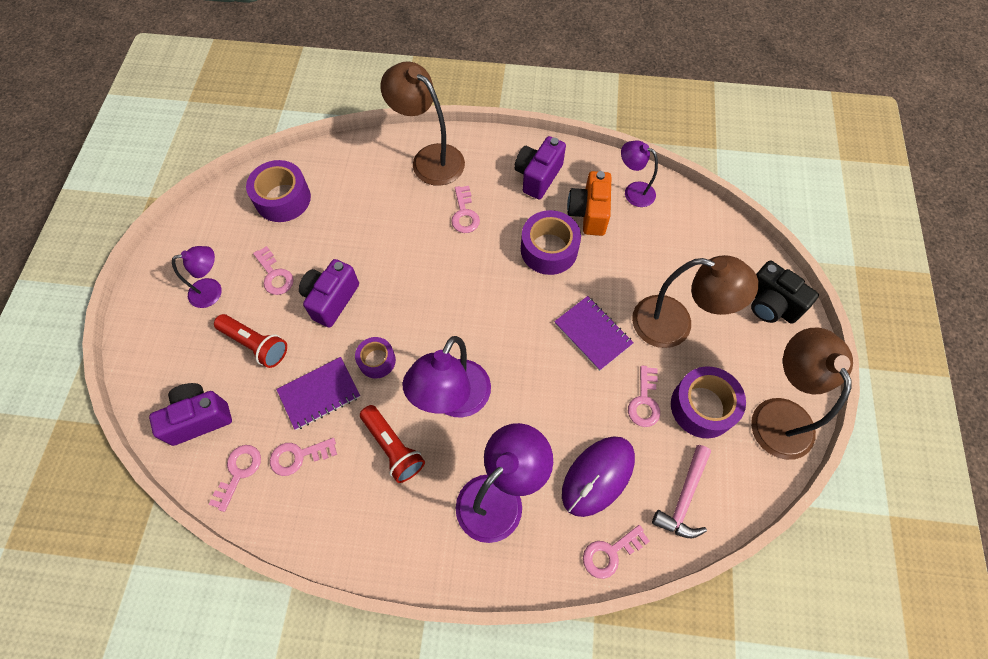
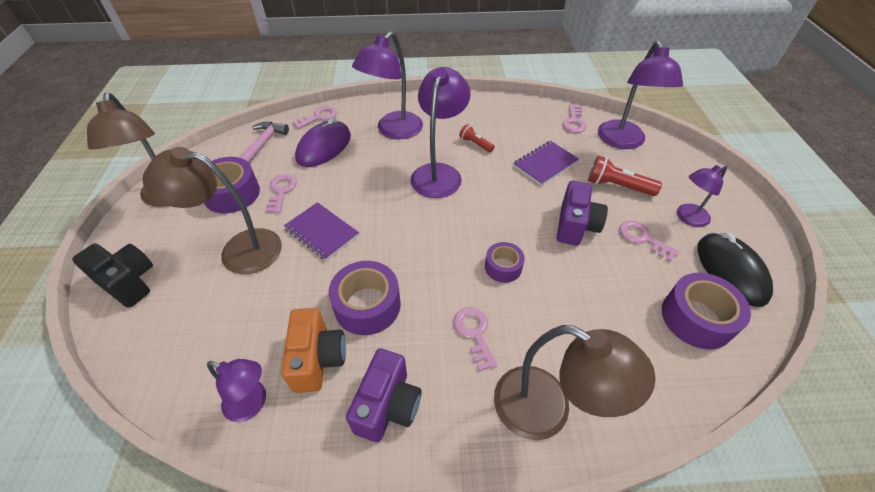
camera: 170 degrees right, 15 degrees down
purple camera [149,383,232,446] -> purple lamp [598,40,683,149]
pink key [270,438,337,476] -> none
purple tape [355,337,396,379] -> purple tape moved to [485,242,525,283]
red flashlight [360,405,425,483] -> red flashlight [459,124,495,152], size x0.61
none -> black mouse [698,232,773,307]

